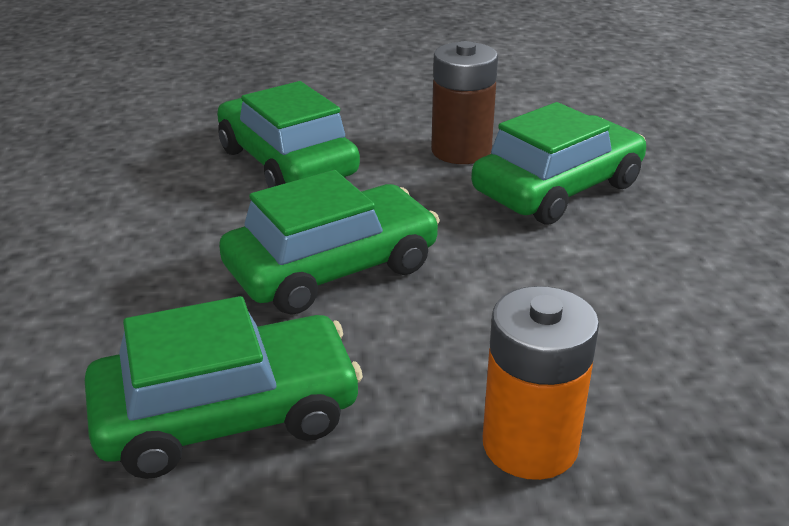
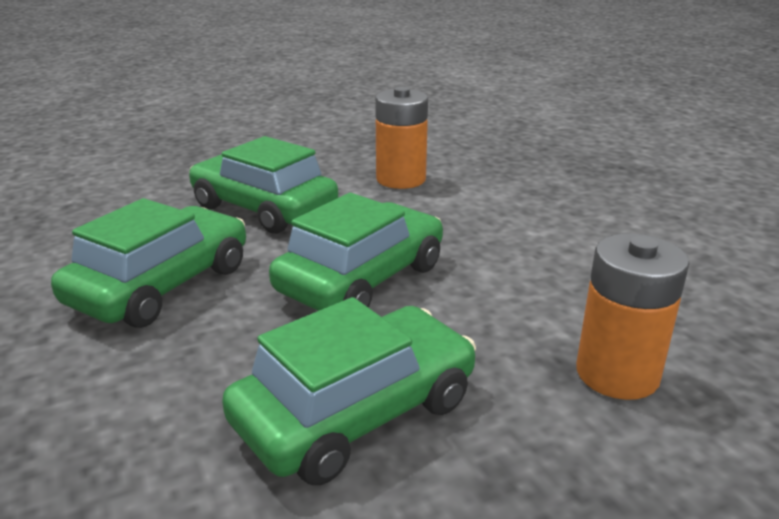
camera: 20 degrees left, 5 degrees down
brown battery [431,41,498,164] -> orange battery [375,87,428,189]
green car [471,102,646,225] -> green car moved to [51,198,246,328]

